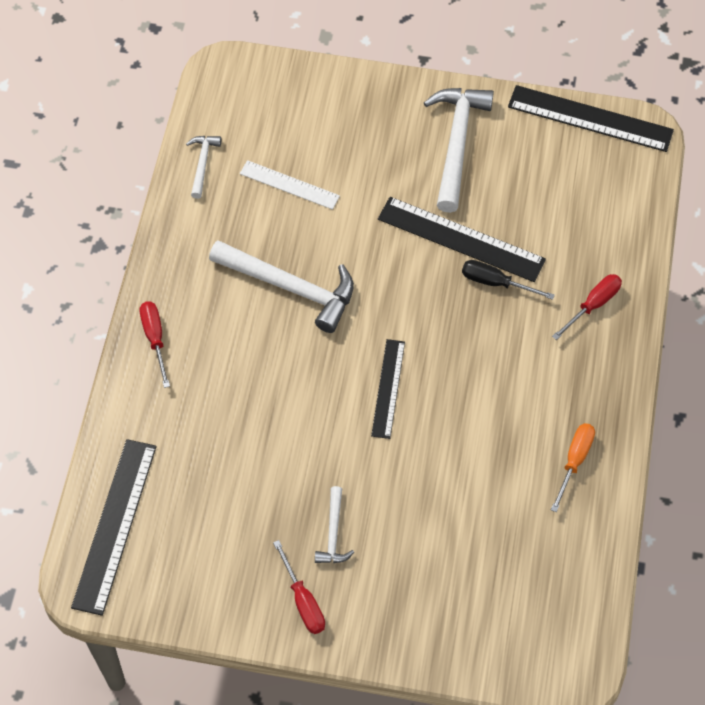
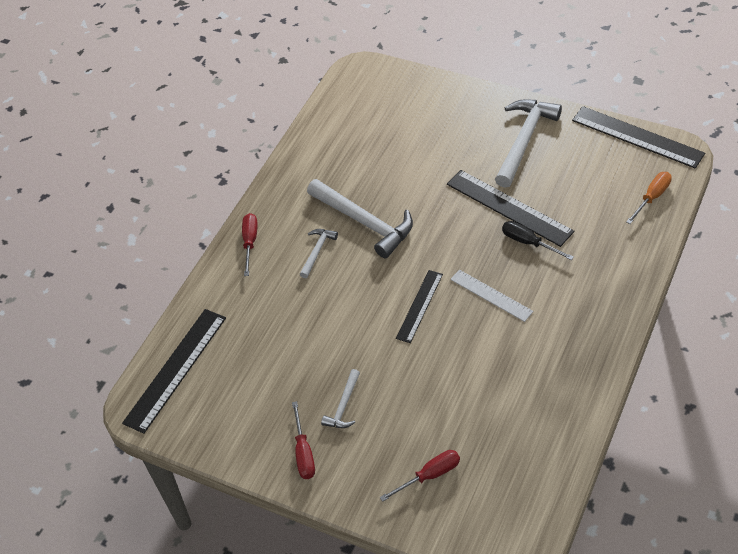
camera: 20 degrees right, 10 degrees down
white hammer [186,136,221,199] -> white hammer moved to [300,229,338,278]
white ruler [240,160,340,210] -> white ruler moved to [450,270,533,322]
orange screwdriver [551,423,595,512] -> orange screwdriver moved to [626,172,672,224]
red screwdriver [552,274,622,340] -> red screwdriver moved to [380,450,460,502]

